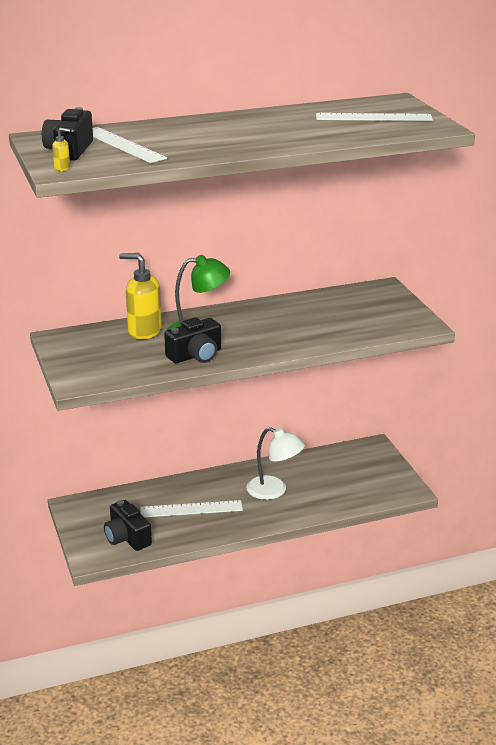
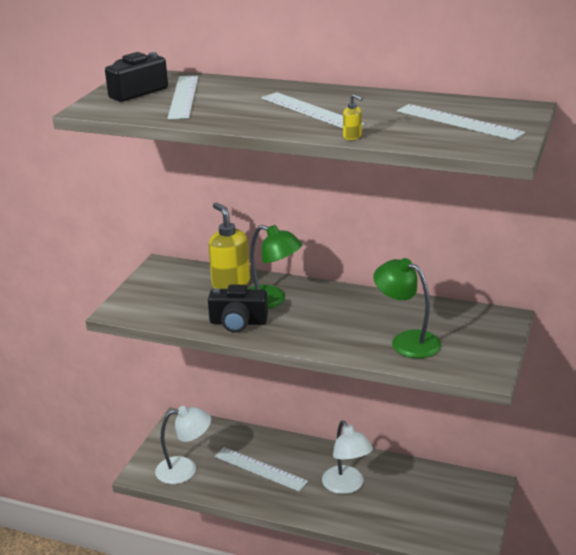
camera: 40 degrees right, 0 degrees up
yellow soap dispenser [52,128,70,171] -> yellow soap dispenser moved to [343,94,363,140]
black camera [104,500,152,551] -> white lamp [155,406,211,484]
none -> white ruler [261,92,364,128]
none -> green lamp [373,258,441,358]

